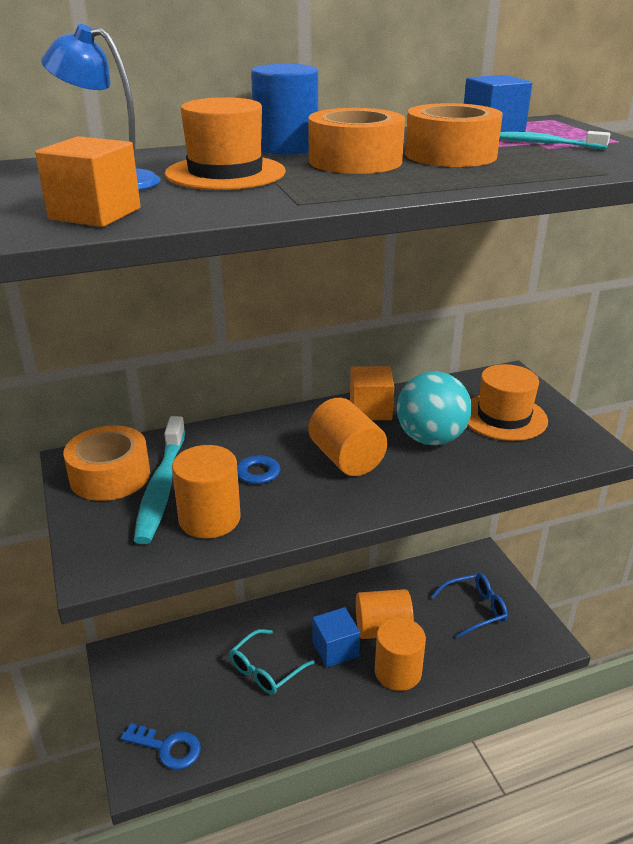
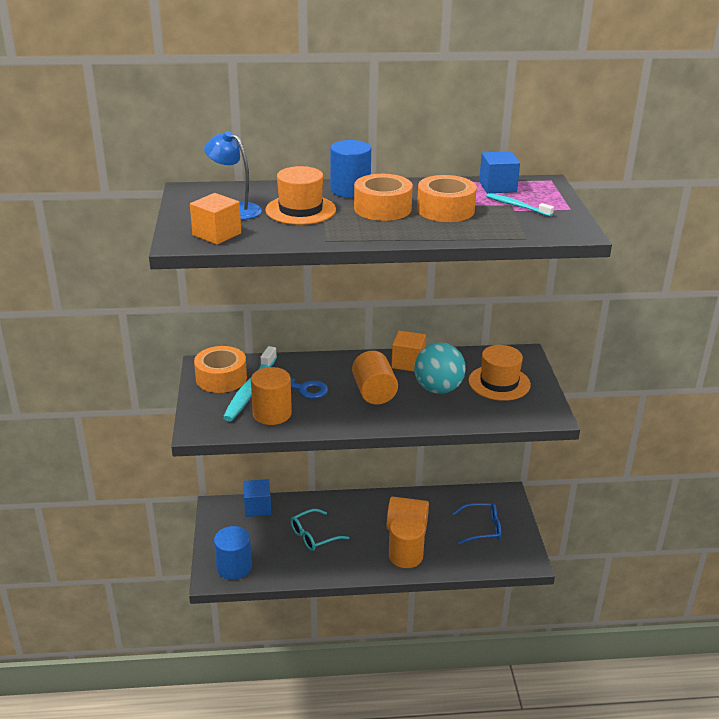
camera: 15 degrees right, 0 degrees up
blue key [121,723,201,770] -> blue cylinder [214,526,252,580]
blue cube [312,607,360,668] -> blue cube moved to [243,479,271,517]

